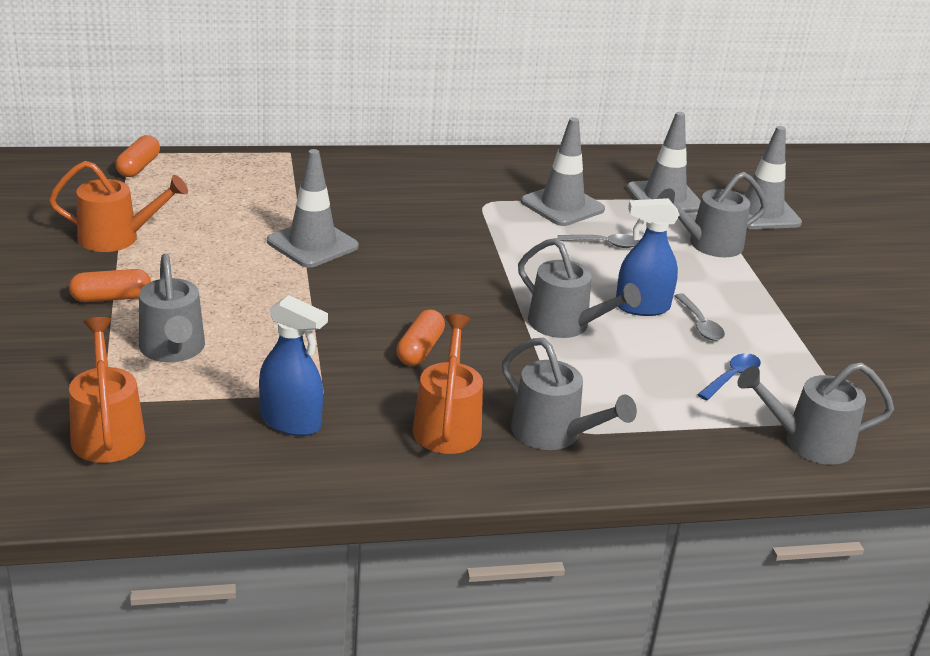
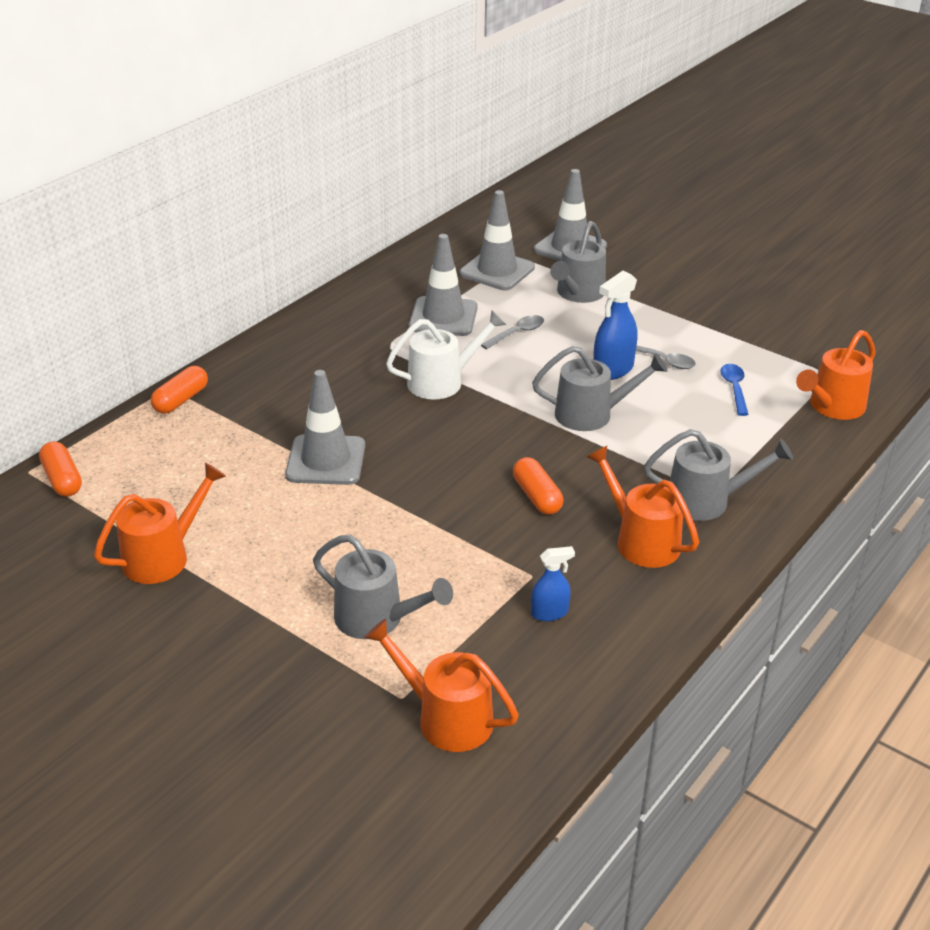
camera: 40 degrees left, 5 degrees up
orange capsule [69,269,151,302] -> orange capsule moved to [151,366,208,414]
blue spray bottle [259,295,328,436] -> blue spray bottle [531,546,575,621], size x0.61
grey watering can [737,362,894,465] -> orange watering can [796,330,875,420]
none -> white watering can [386,310,507,400]

